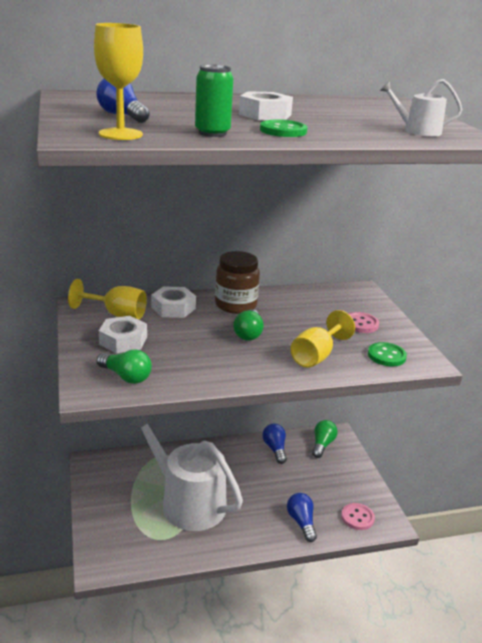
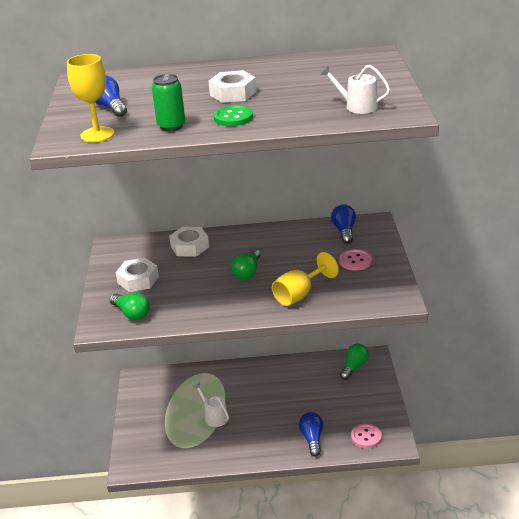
camera: 15 degrees right, 5 degrees up
yellow goblet [68,279,147,319] -> none
white watering can [129,415,243,531] -> white watering can [193,382,229,427], size x0.42
brown jar [215,251,260,314] -> none
blue light bulb [262,424,287,464] -> blue light bulb moved to [331,204,356,244]
green button [368,342,407,366] -> none

